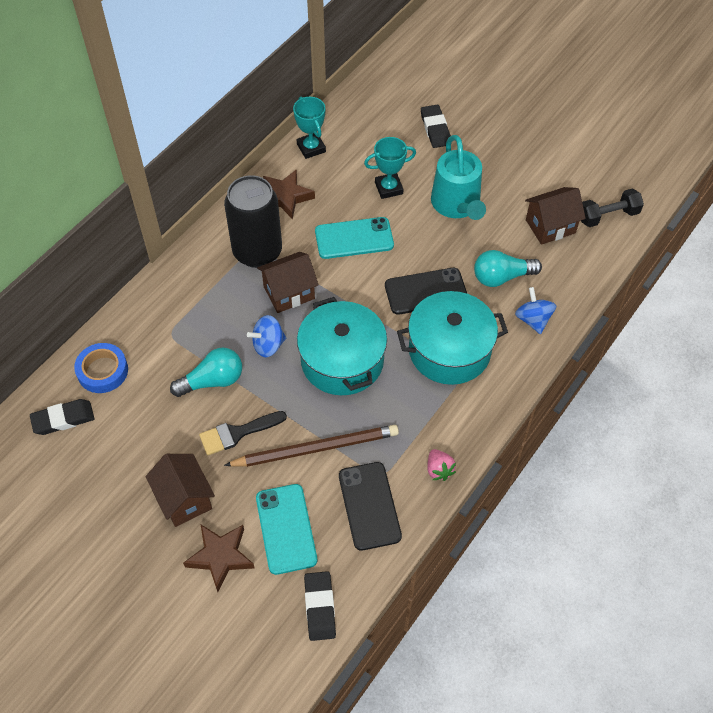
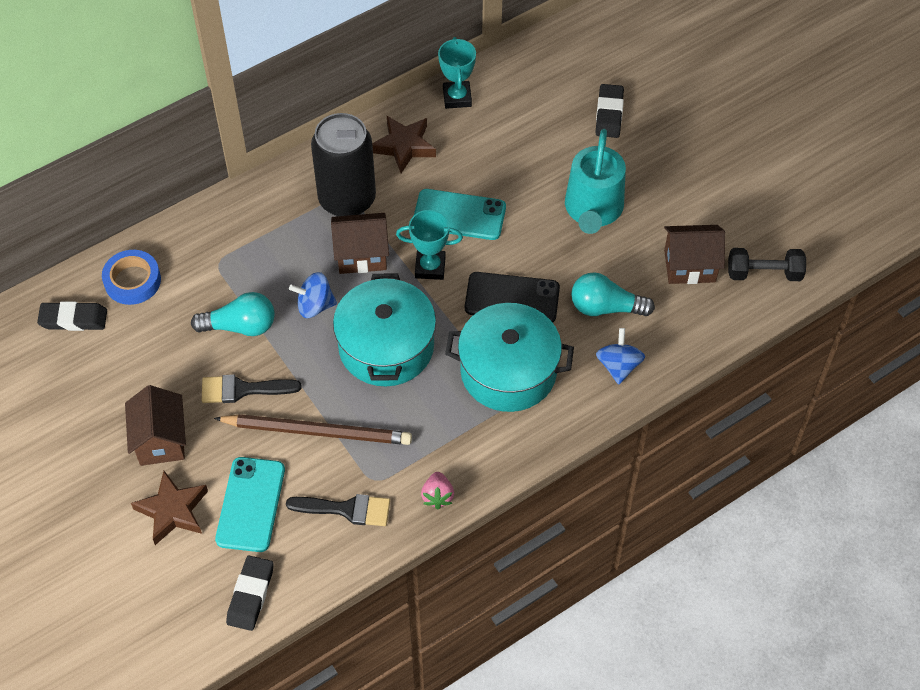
camera: 20 degrees right, 0 degrees up
black phone [339,462,402,551] -> black brush [286,494,390,526]
turquoise trophy [364,137,416,199] -> turquoise trophy moved to [396,210,463,280]

